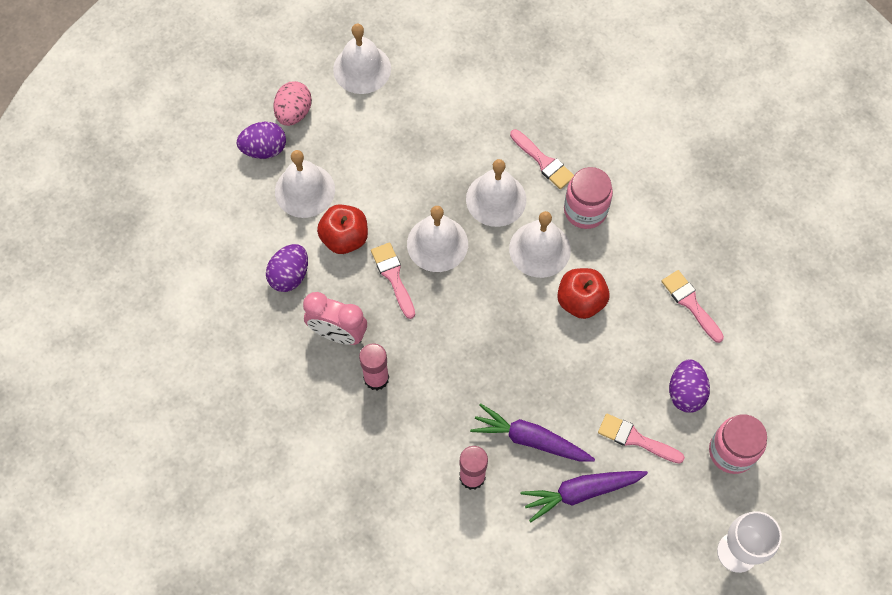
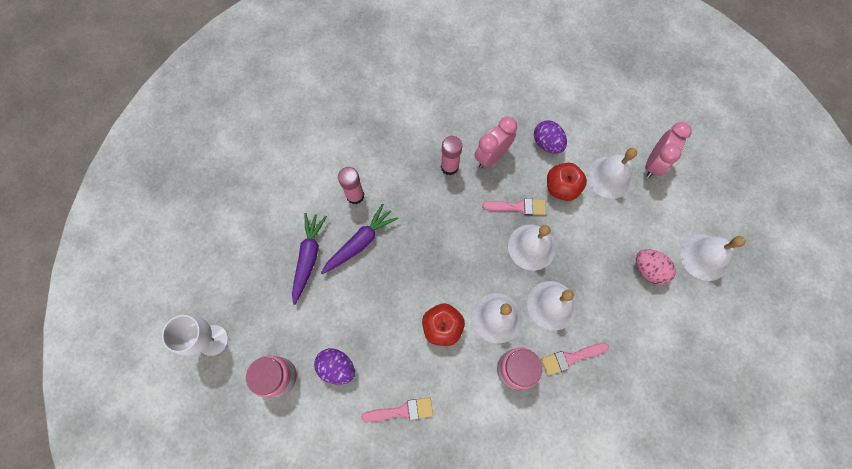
camera: 115 degrees right, 5 degrees up
purple egg [237,122,286,159] -> pink clock [645,122,692,178]
pink egg [274,81,312,126] -> pink egg moved to [636,249,676,285]
pink brush [598,414,685,464] -> none

